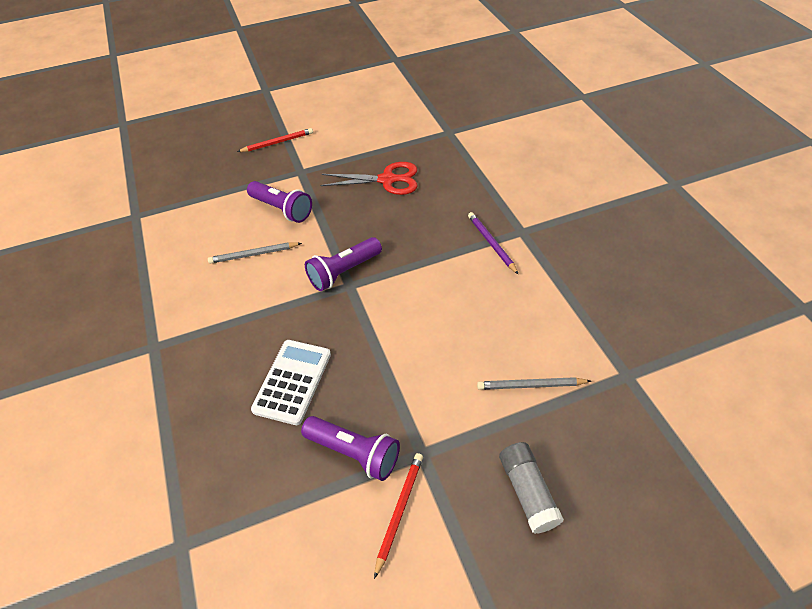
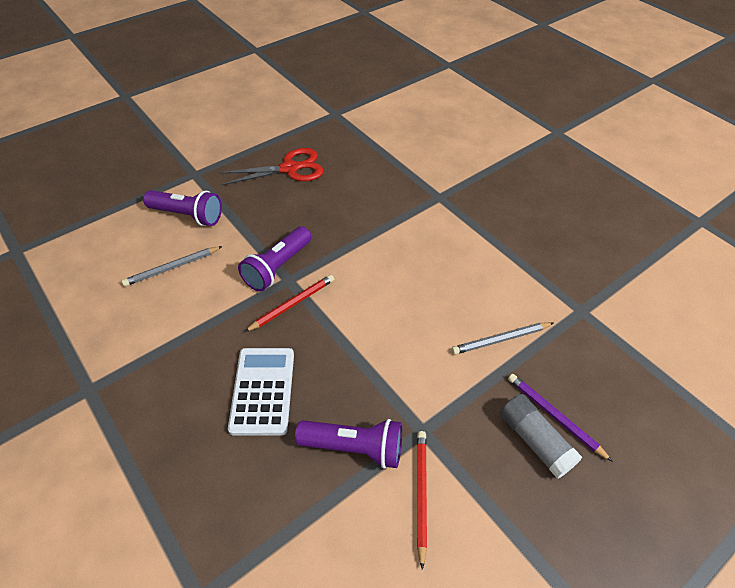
camera: 20 degrees left, 0 degrees up
red pencil [237,128,313,152] -> red pencil moved to [244,275,334,332]
purple pencil [468,212,519,275] -> purple pencil moved to [508,374,613,462]

